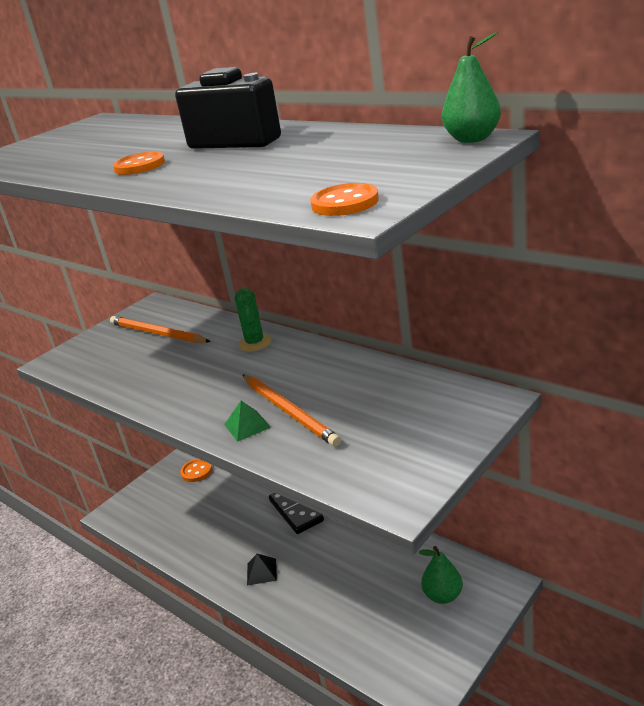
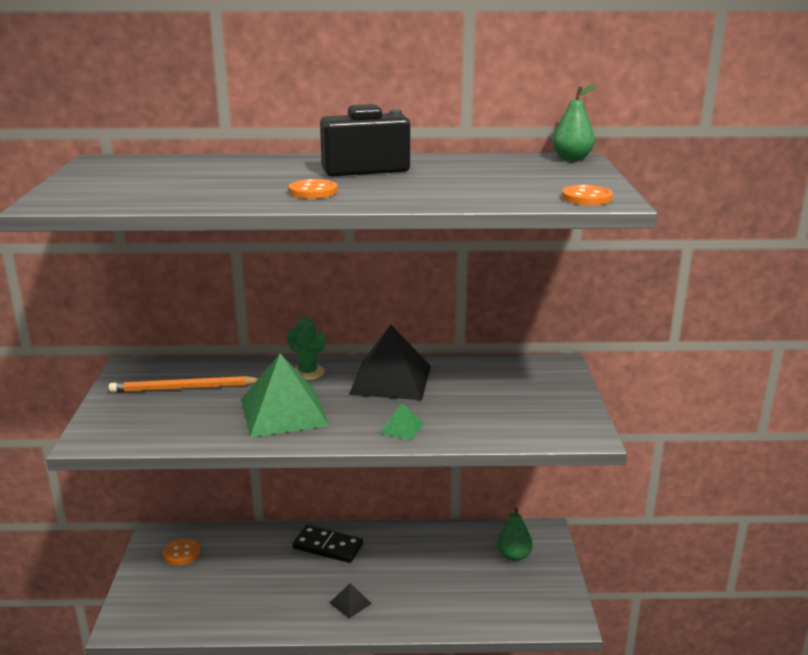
camera: 45 degrees left, 5 degrees down
orange pencil [242,374,341,447] -> none
none -> green pyramid [241,354,329,437]
none -> black pyramid [349,324,431,400]

